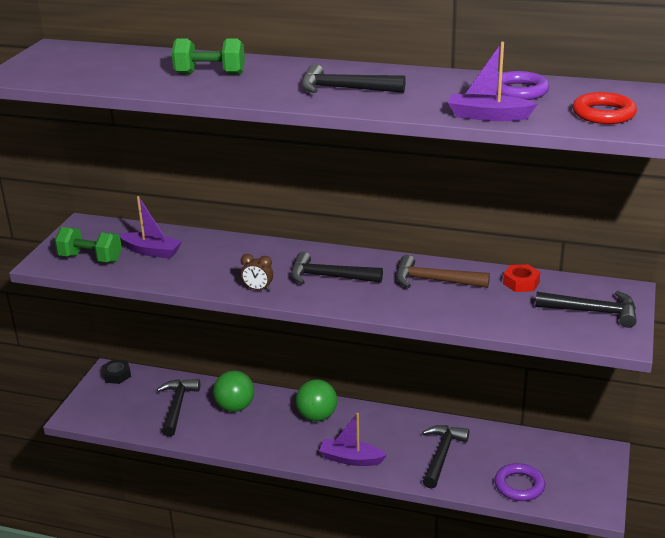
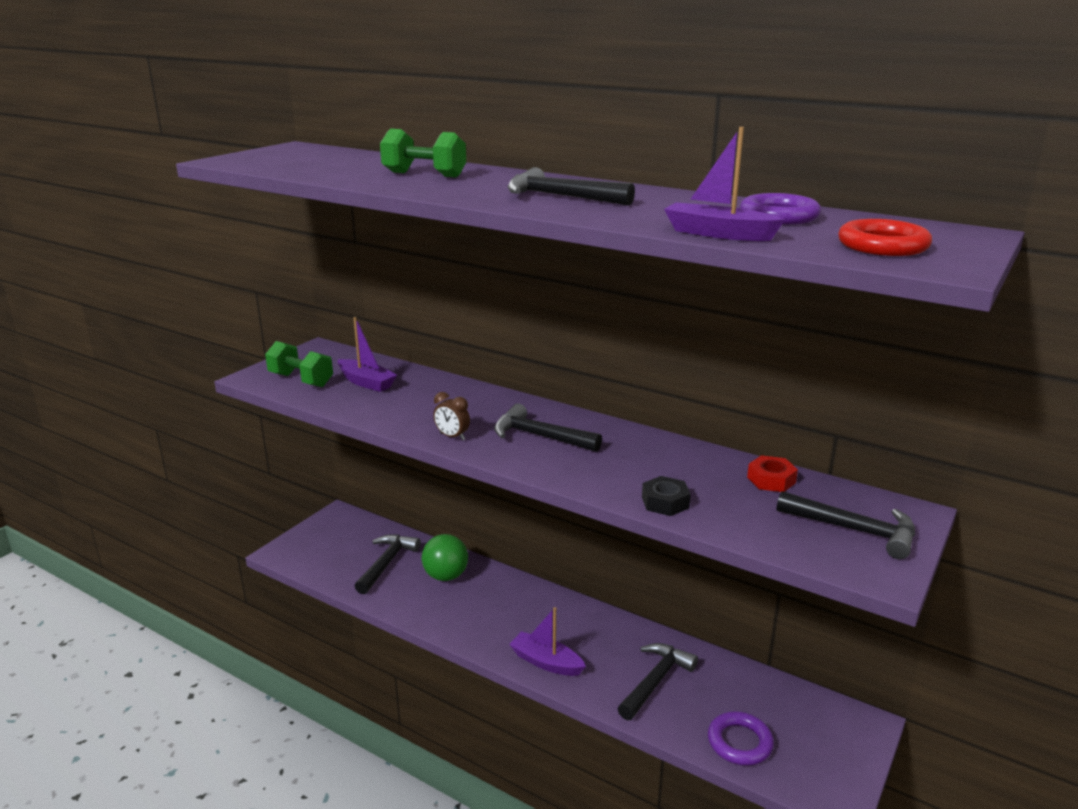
camera: 15 degrees right, 5 degrees down
black nut [101,359,131,384] -> black nut moved to [642,476,691,516]
green ball [296,379,337,421] -> none
brown hammer [396,255,490,288] -> none

